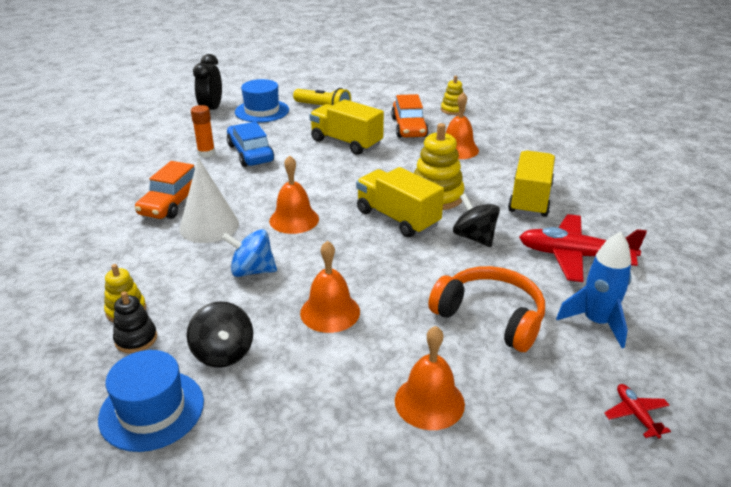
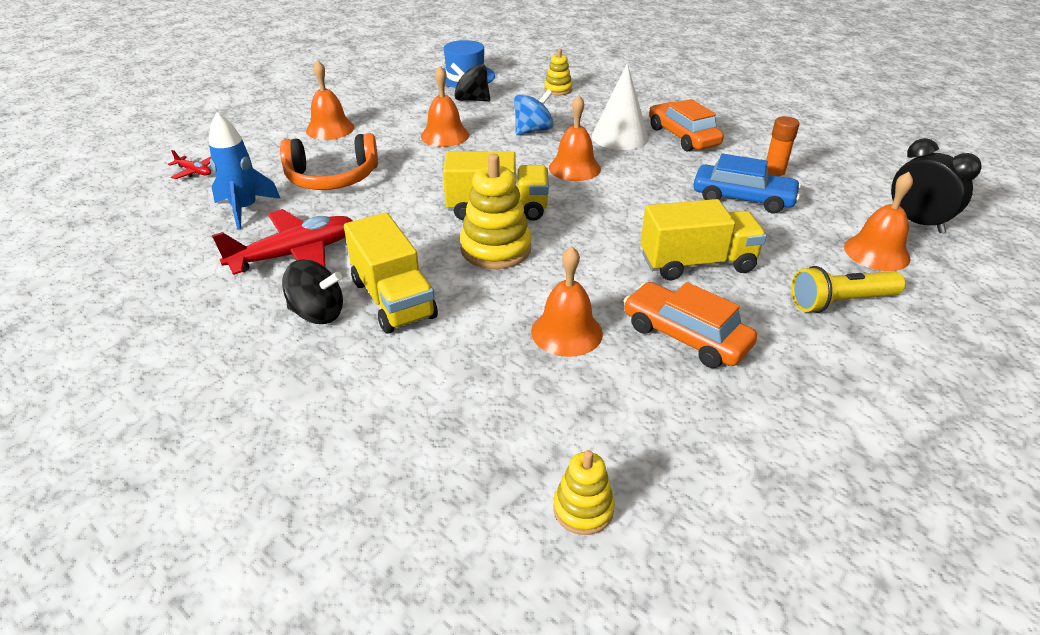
camera: 135 degrees right, 5 degrees up
black stacking toy [113,291,157,353] -> none
blue hat [235,79,289,123] -> orange bell [844,172,913,271]
yellow stacking toy [441,76,466,115] -> yellow stacking toy moved to [553,450,615,535]
black spinning top [453,194,500,247] -> black spinning top moved to [282,260,343,324]

